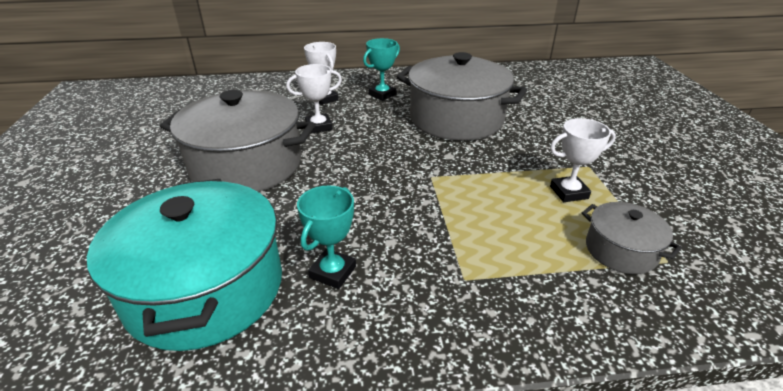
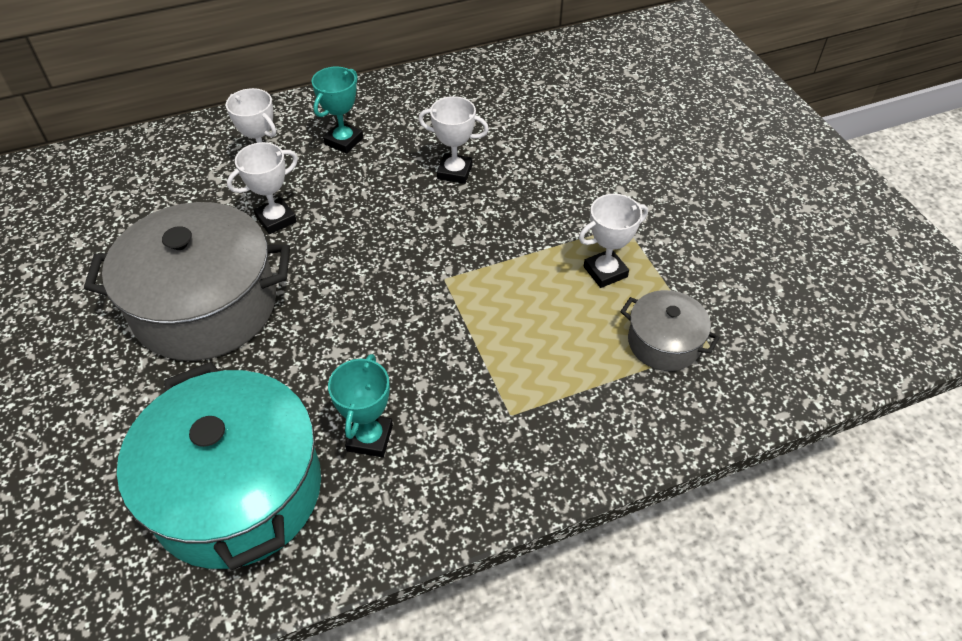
camera: 15 degrees left, 15 degrees up
grey pot [397,52,527,141] -> white trophy [418,96,489,184]

